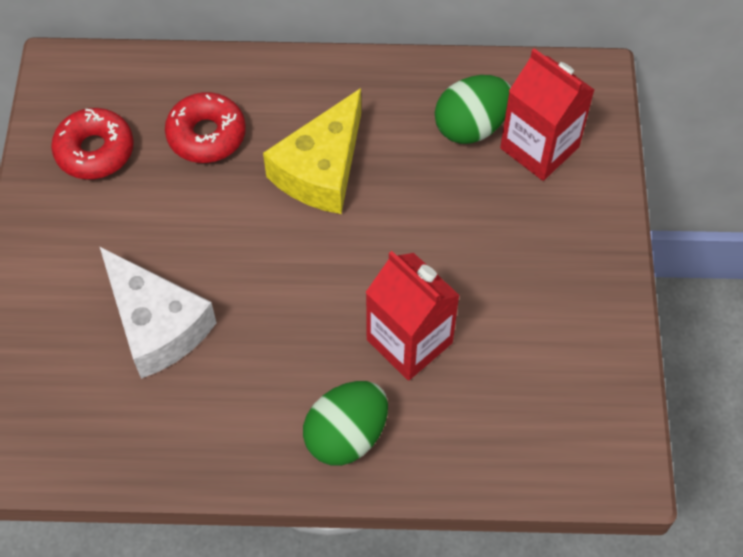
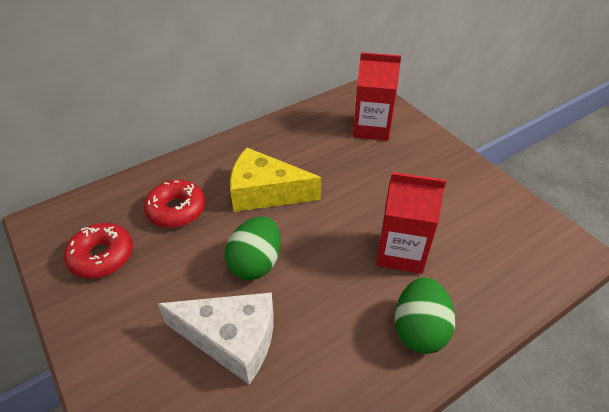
camera: 35 degrees left, 15 degrees down
yellow cheese [263,88,361,214] -> yellow cheese turned 105 degrees clockwise [230,148,321,212]
green egg [435,75,511,144] -> green egg moved to [225,216,281,280]

